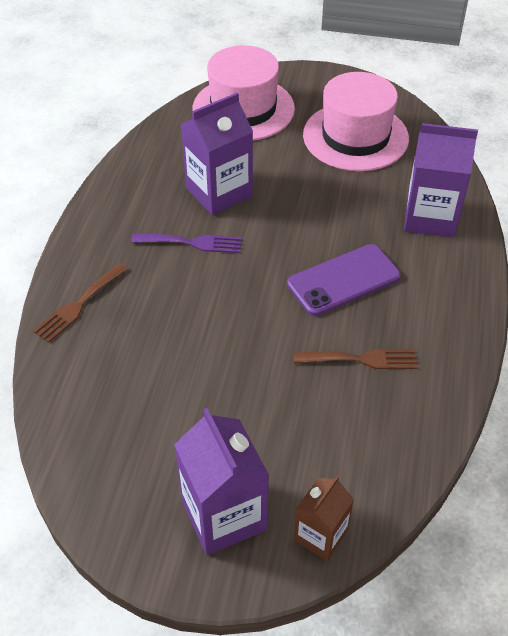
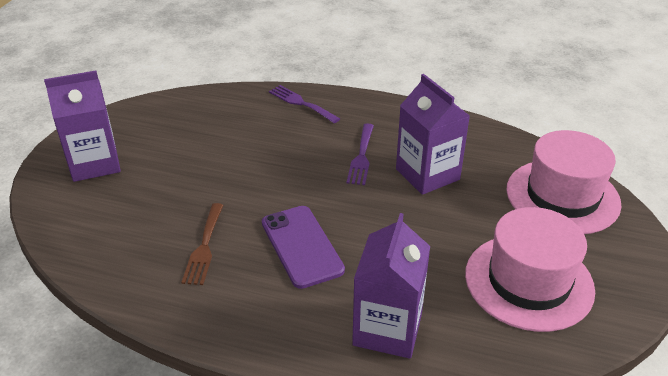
camera: 95 degrees right, 10 degrees down
brown fork [33,263,128,343] -> purple fork [269,85,340,123]
brown carton [294,476,354,561] -> none

